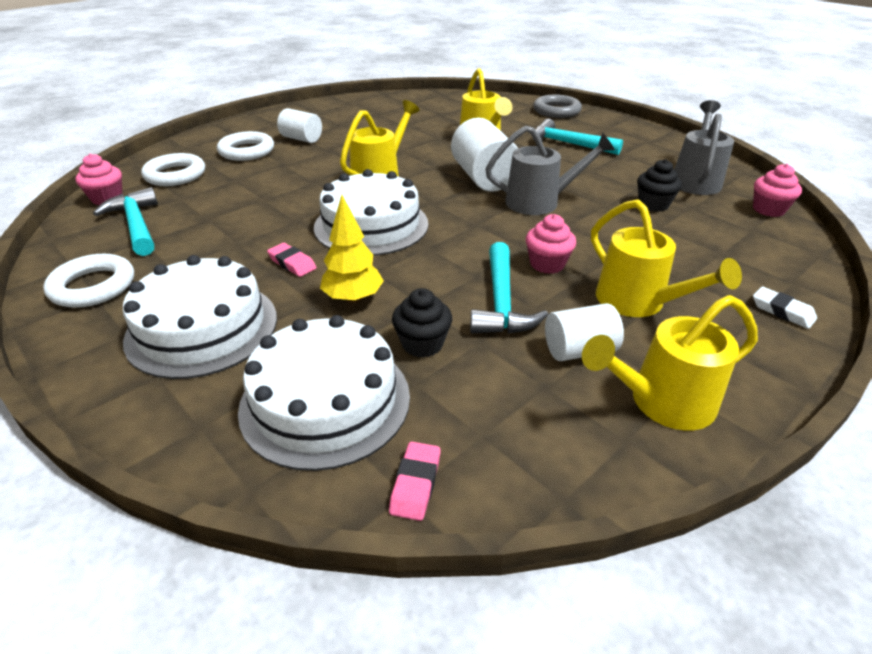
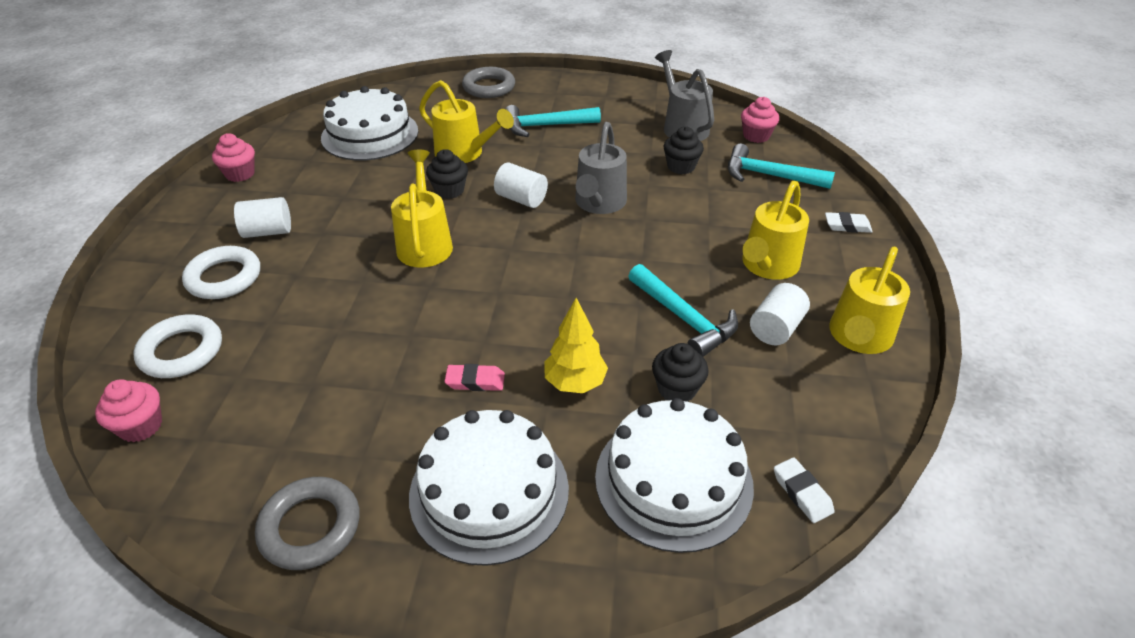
camera: 40 degrees left, 5 degrees up
white ring [44,254,134,308] -> grey ring [255,477,359,570]
turquoise hammer [93,187,158,256] -> turquoise hammer moved to [728,144,835,189]
white cake [314,169,429,256] -> white cake moved to [321,86,418,161]
pink eraser [389,442,441,521] -> white eraser [774,457,834,523]
white cylinder [451,118,518,192] -> white cylinder [494,163,548,208], size x0.62
grey watering can [485,125,615,215] -> grey watering can turned 150 degrees clockwise [575,122,627,214]
pink cupcake [526,214,576,274] -> pink cupcake moved to [212,133,255,182]
yellow watering can [591,199,742,317] -> yellow watering can turned 105 degrees clockwise [742,181,809,280]
none -> black cupcake [426,149,468,199]

